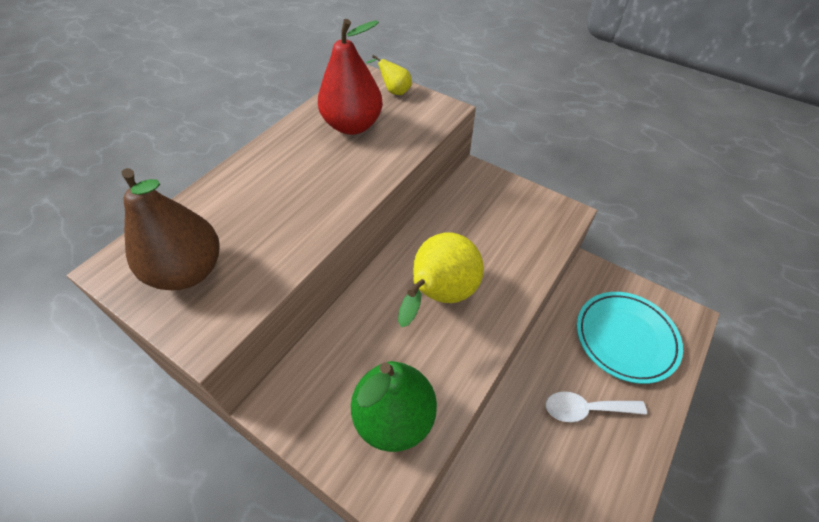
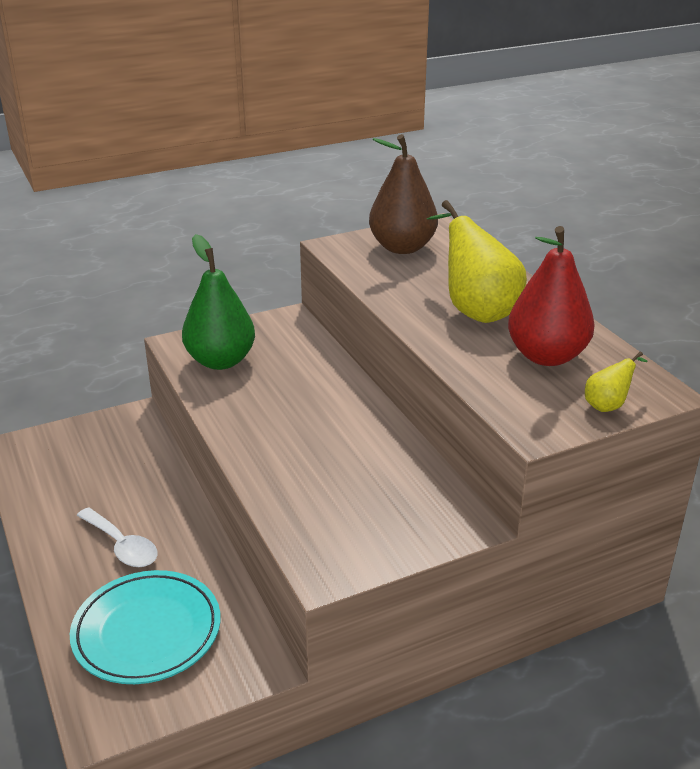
camera: 120 degrees right, 20 degrees down
yellow pear [398,232,484,327] -> yellow pear moved to [427,200,527,323]
white spoon [546,391,647,422] -> white spoon turned 105 degrees clockwise [77,507,158,567]

